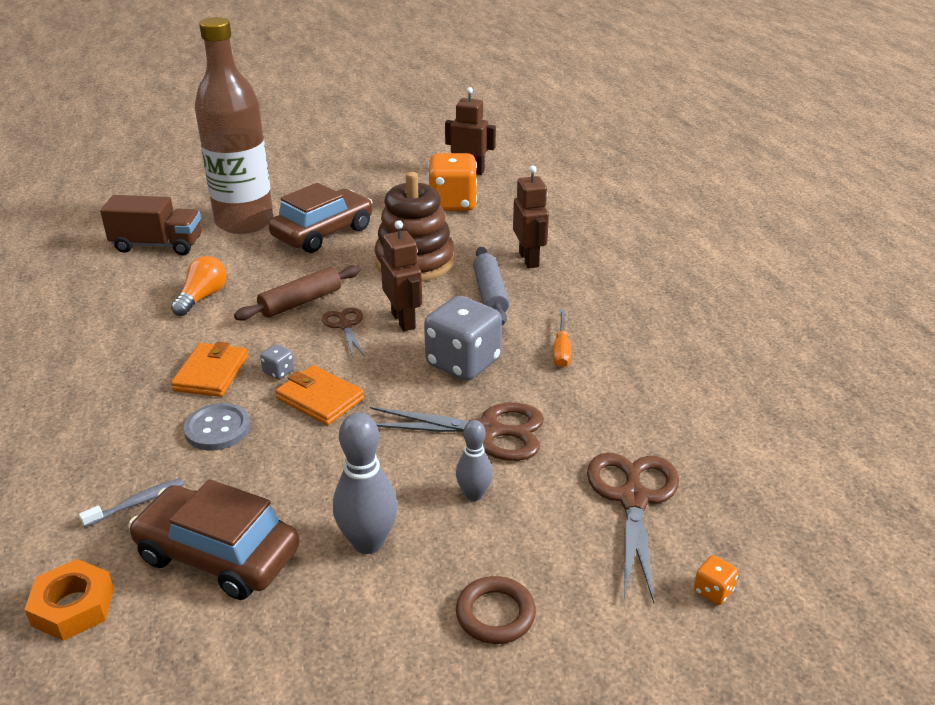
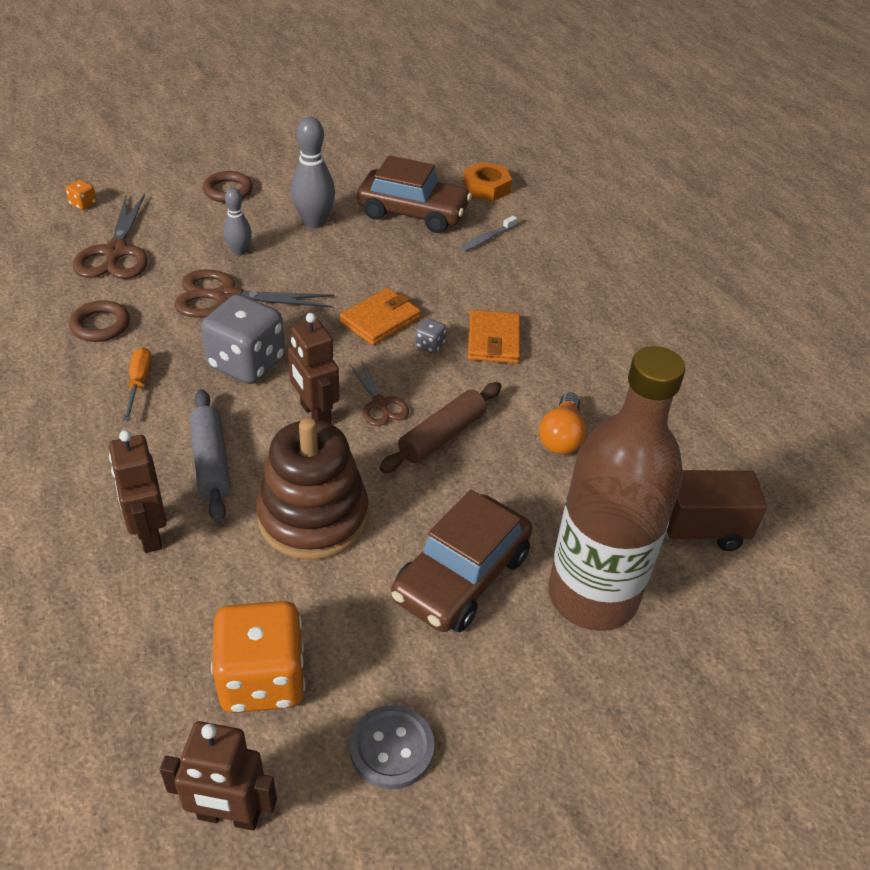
camera: 170 degrees right, 10 degrees up
grey button [184,403,250,450] -> grey button moved to [350,705,434,789]
orange wallet [275,365,364,425] -> orange wallet turned 75 degrees counterclockwise [340,288,421,345]
none -> brown ring [69,300,130,342]

